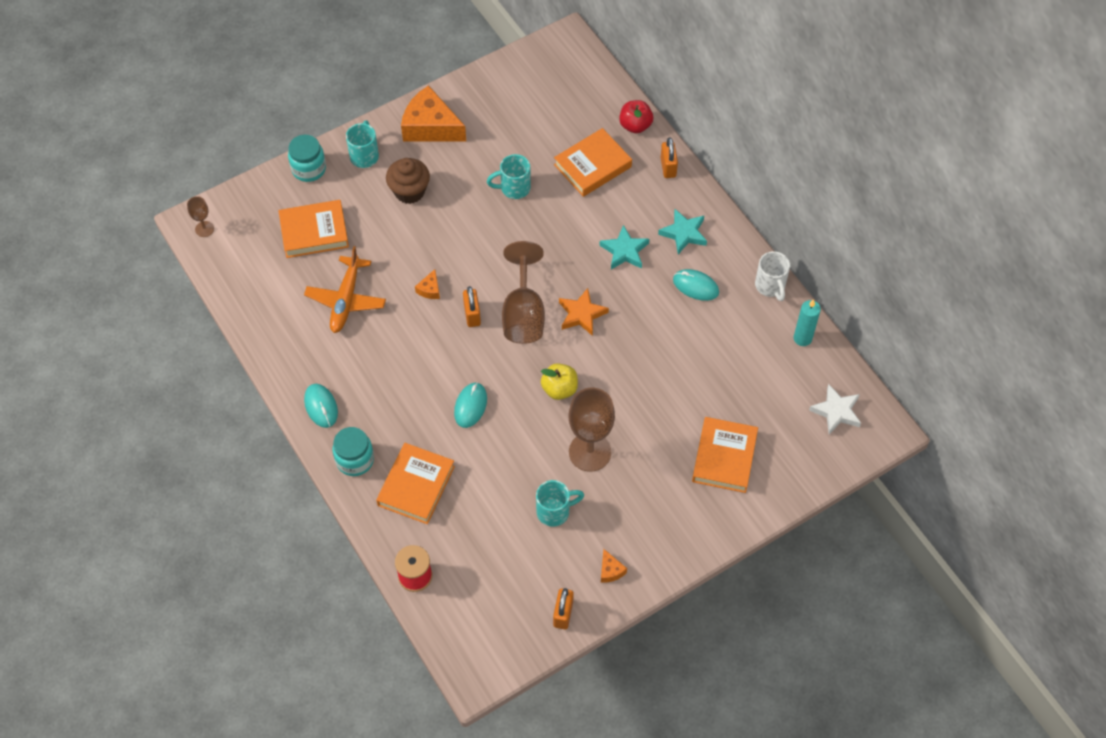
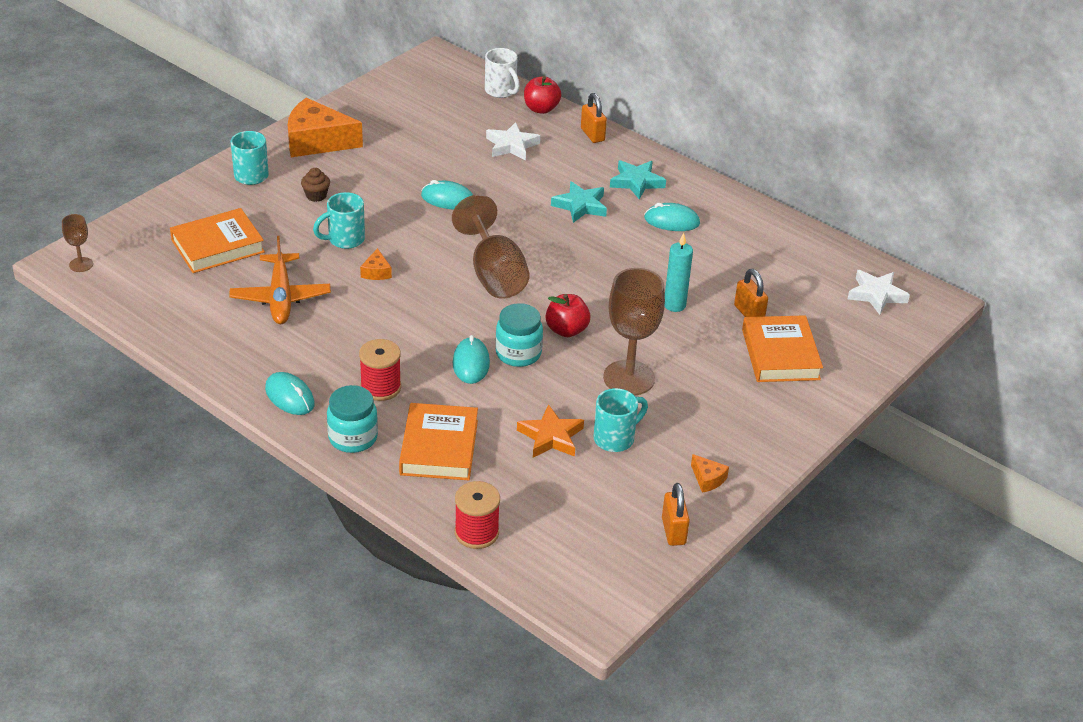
camera: 20 degrees left, 20 degrees down
turquoise jar [288,135,326,182] -> turquoise jar moved to [495,303,543,367]
brown cupcake [386,158,430,204] -> brown cupcake [301,168,330,202], size x0.56
orange padlock [463,286,481,327] -> orange padlock moved to [734,269,768,317]
turquoise mug [487,154,531,199] -> turquoise mug moved to [313,192,365,249]
yellow apple [541,363,578,400] -> red apple [546,294,591,337]
orange book [554,128,632,197] -> white star [486,122,540,160]
orange star [559,288,609,336] -> orange star moved to [517,404,584,458]
white mug [755,251,790,301] -> white mug moved to [485,48,520,98]
turquoise candle [794,299,821,346] -> turquoise candle moved to [665,233,693,312]
none -> red spool [359,339,401,401]
none -> turquoise mouse [421,180,473,209]

